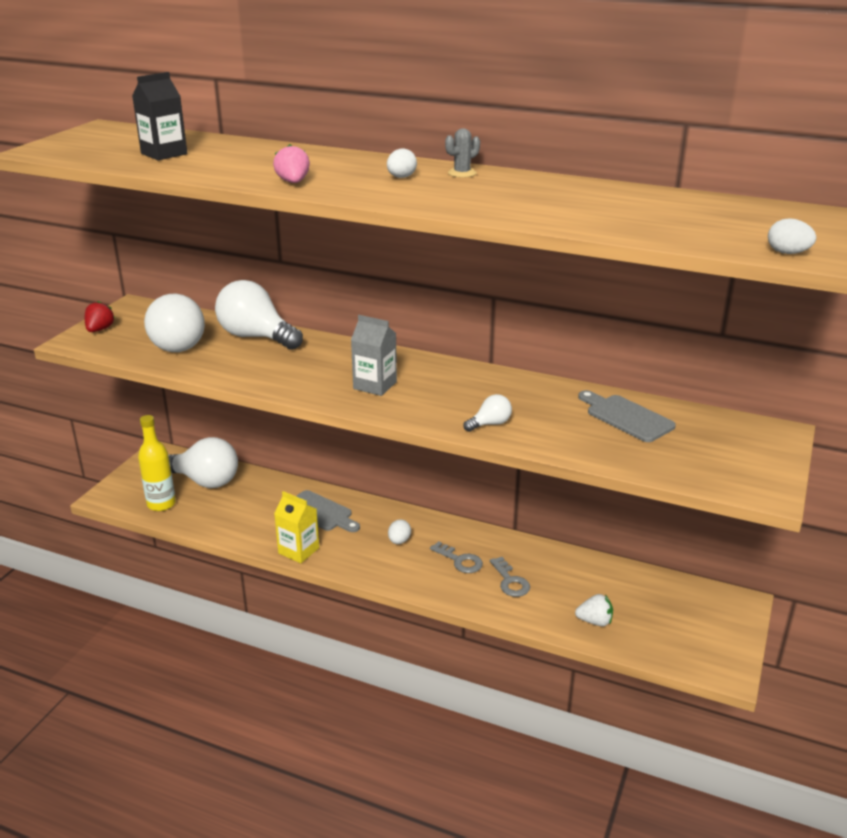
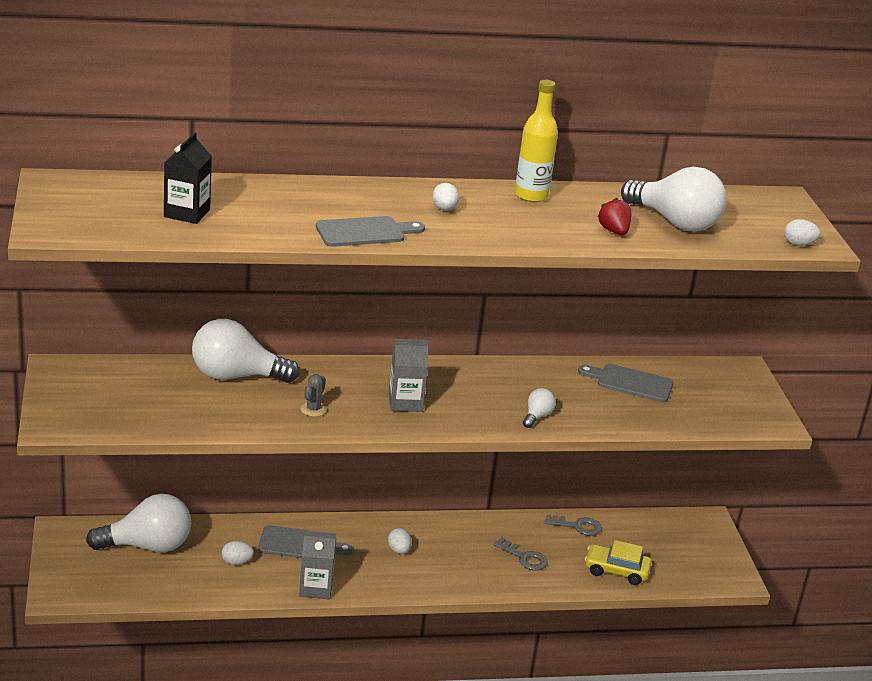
camera: 35 degrees left, 0 degrees up
red strawberry [85,301,115,332] -> red strawberry moved to [598,198,631,235]
yellow bottle [138,415,176,511] -> yellow bottle moved to [515,80,558,202]
white light bulb [144,294,205,352] -> white light bulb moved to [621,167,727,232]
pink strawberry [273,144,310,183] -> grey cutting board [316,216,425,247]
yellow carton [274,491,319,563] -> grey carton [299,530,336,599]
grey key [430,541,483,573] -> grey key moved to [545,514,602,536]
grey cactus [445,128,480,178] -> grey cactus moved to [300,374,327,417]
white strawberry [575,594,613,626] -> yellow car [585,540,652,585]
none -> white egg [222,541,254,565]

